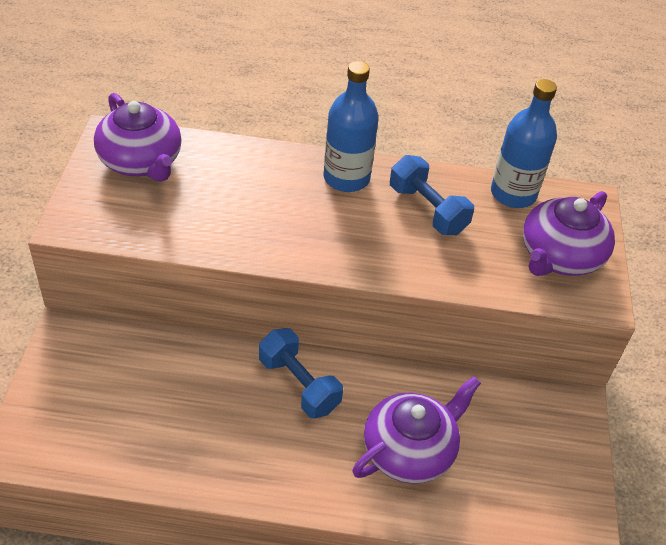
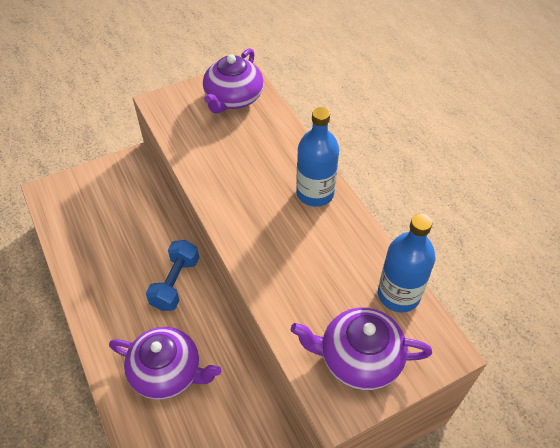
camera: 60 degrees right, 5 degrees up
blue dumbbell [390,155,474,235] -> none

